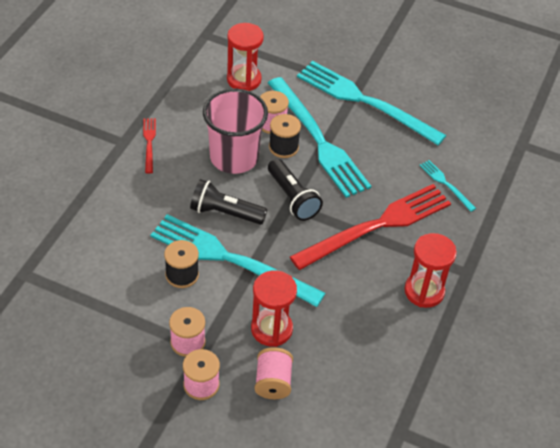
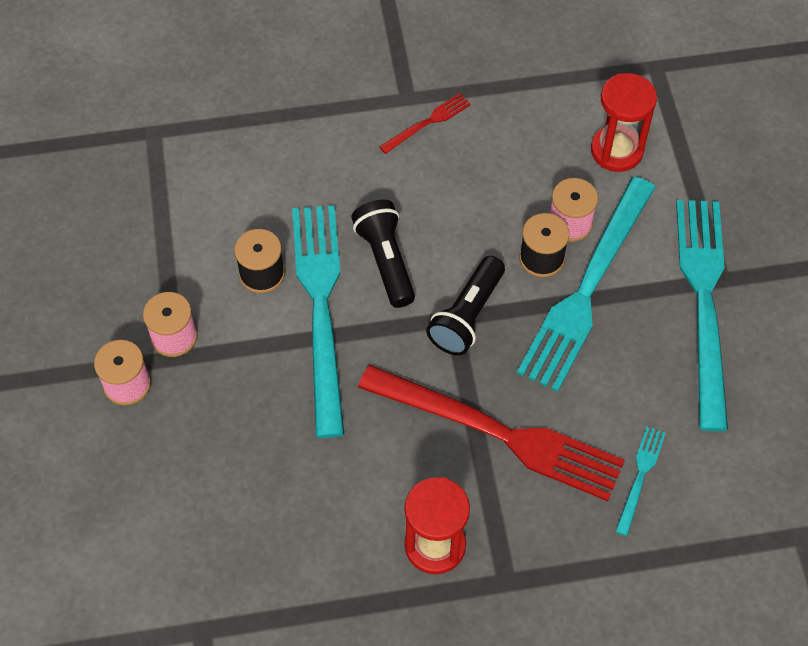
camera: 60 degrees right, 10 degrees up
pink cup [203,89,268,174] -> none
red hourglass [251,270,297,347] -> none
pink spool [255,347,293,399] -> none

